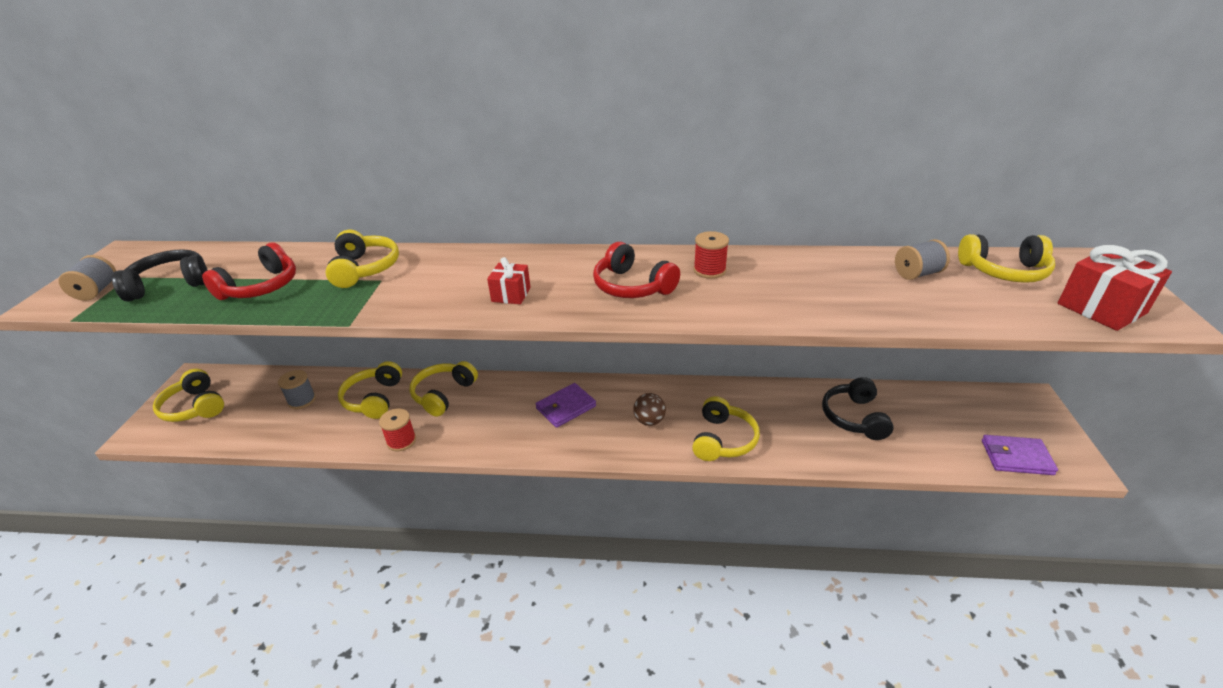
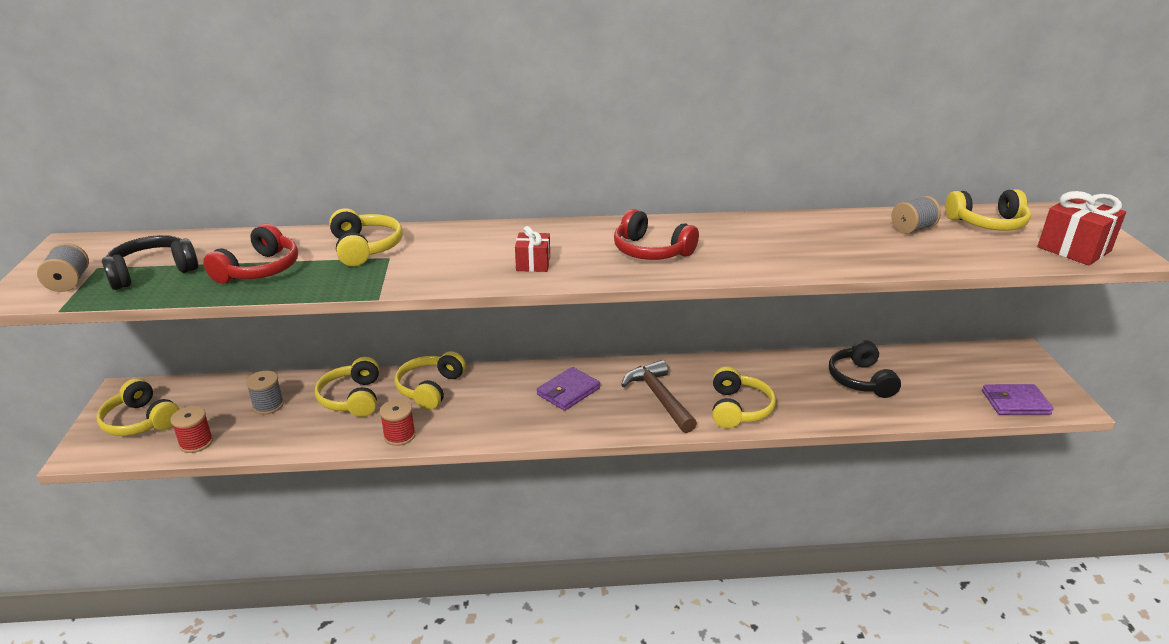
camera: 10 degrees left, 5 degrees down
brown ball [633,393,666,426] -> brown hammer [621,360,697,433]
red spool [693,231,729,279] -> red spool moved to [170,406,213,453]

